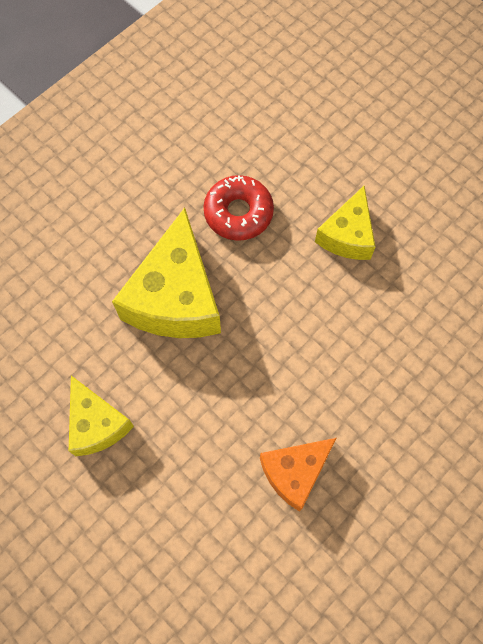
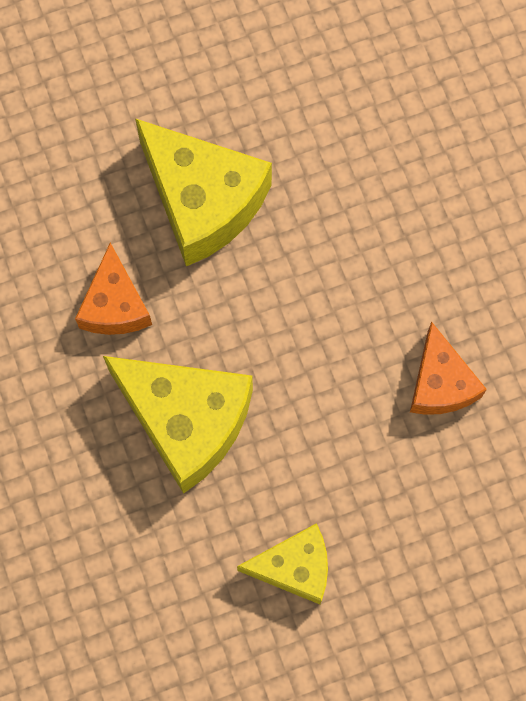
camera: 65 degrees left, 5 degrees up
red donut [204,175,274,241] -> orange cheese [75,243,152,335]
yellow cheese [315,186,375,260] -> yellow cheese [135,118,272,267], size x1.69

